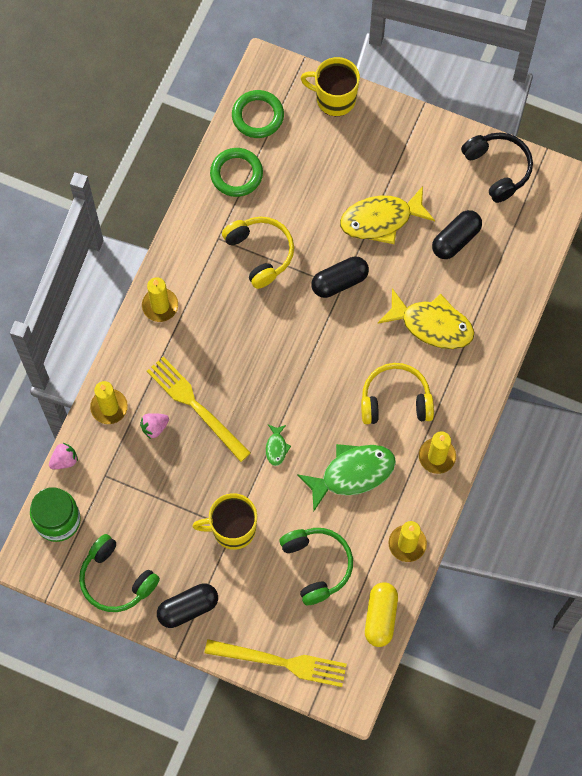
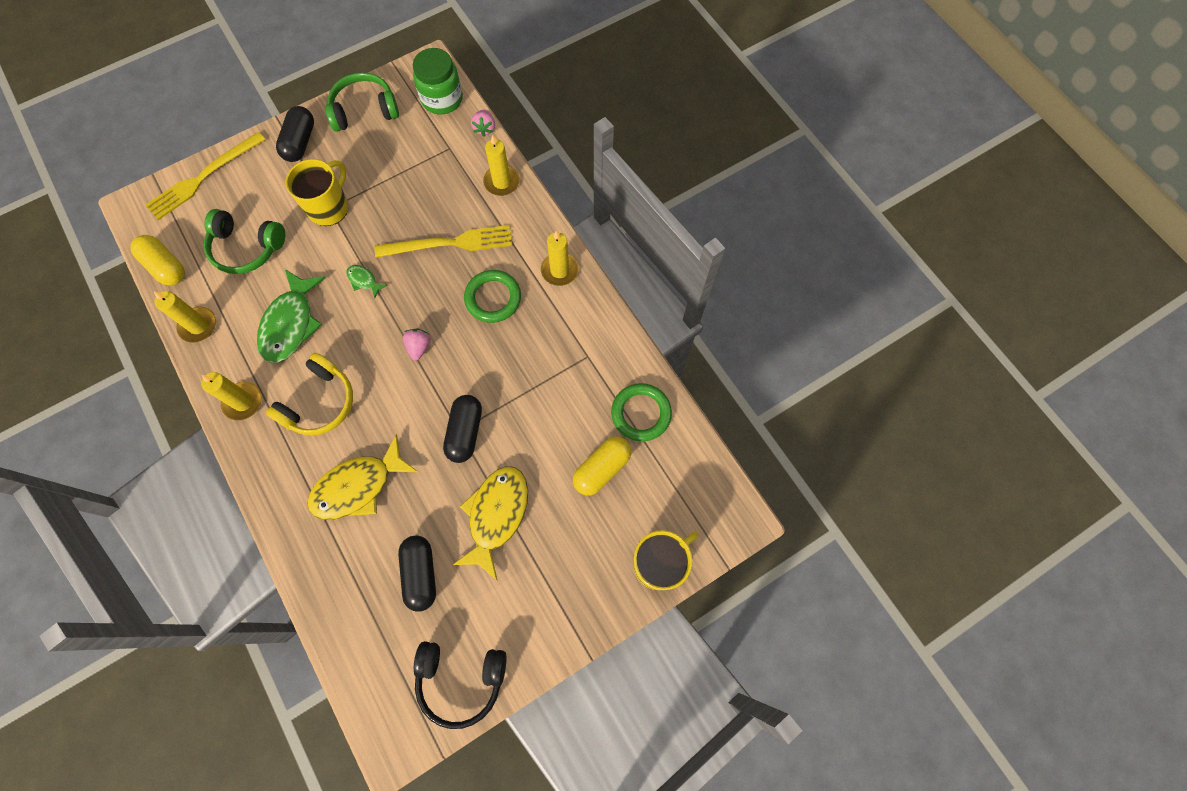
camera: 125 degrees right, 0 degrees up
pink strawberry [140,413,169,439] -> pink strawberry moved to [403,329,431,361]
yellow headphones [222,217,294,289] -> none
green ring [232,90,284,138] -> green ring moved to [464,270,521,323]
none -> yellow capsule [573,436,631,496]

